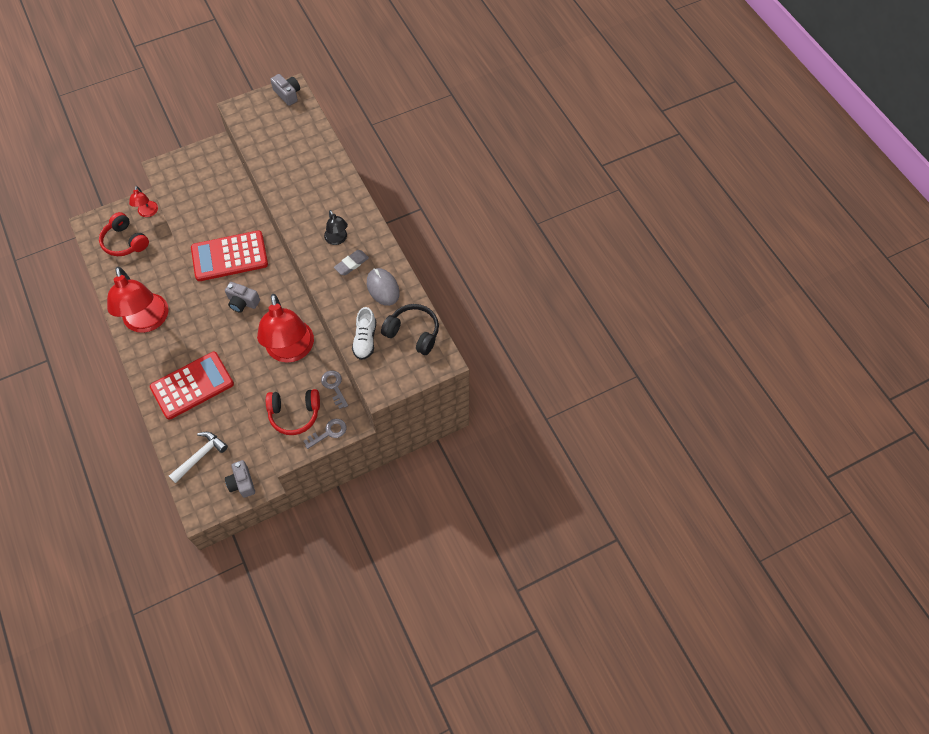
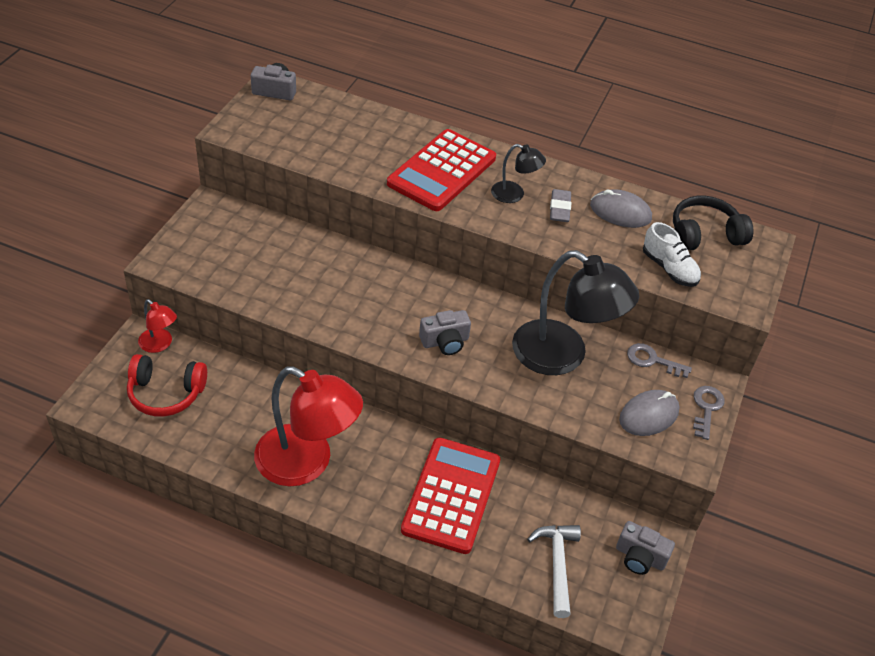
camera: 45 degrees left, 15 degrees down
red calculator [191,230,268,281] -> red calculator moved to [387,129,496,211]
red lamp [257,294,314,363] -> black lamp [512,250,639,375]
red headphones [266,389,320,435] -> grey mouse [619,390,680,436]

